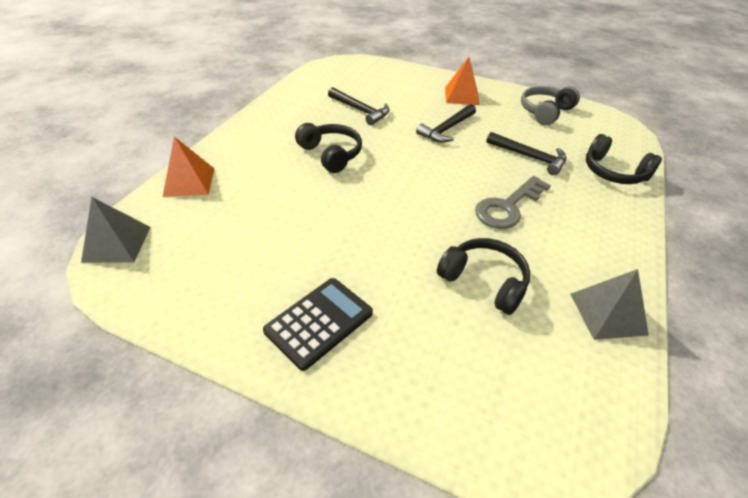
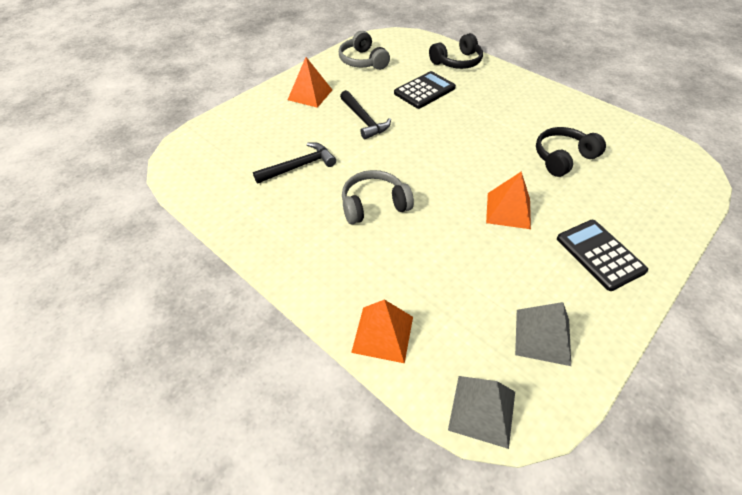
camera: 70 degrees left, 5 degrees up
black headphones [295,123,362,173] -> grey headphones [342,170,414,224]
grey key [475,176,551,229] -> none
black hammer [486,132,566,175] -> black calculator [394,71,456,109]
grey pyramid [570,269,649,340] -> grey pyramid moved to [515,302,571,366]
none -> orange pyramid [486,171,531,229]

